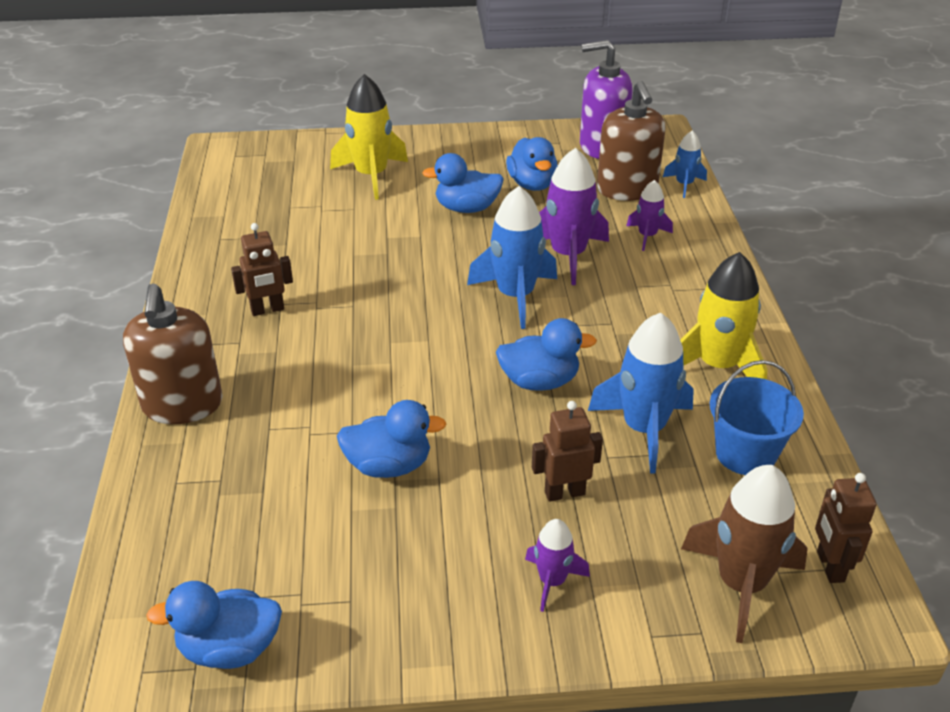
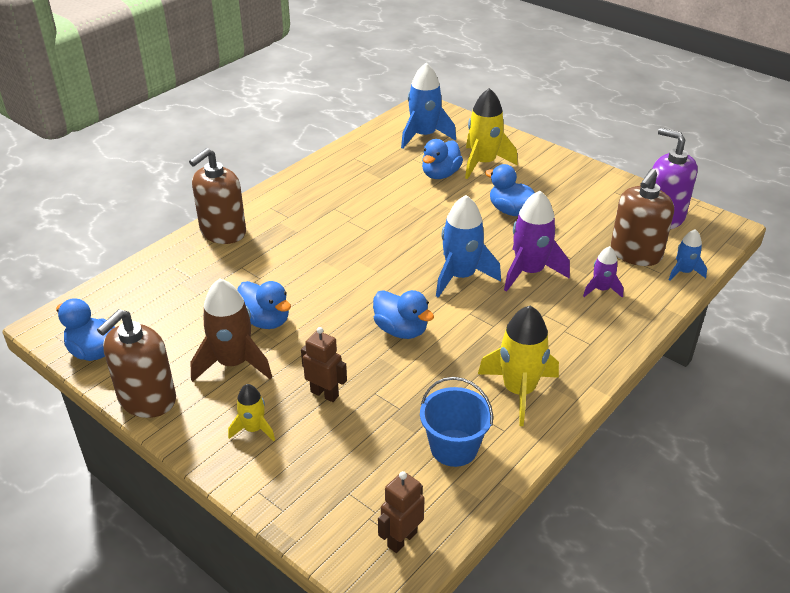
camera: 45 degrees right, 0 degrees up
brown robot [231,223,293,316] -> none
blue duck [506,137,558,191] -> blue duck moved to [422,139,463,179]
purple rocket [525,519,590,612] -> yellow rocket [228,384,275,441]
blue rocket [588,313,694,474] -> blue rocket moved to [401,63,456,148]
brown rocket [681,465,808,643] -> brown rocket moved to [190,279,272,382]
none -> brown soap dispenser [97,309,176,418]

